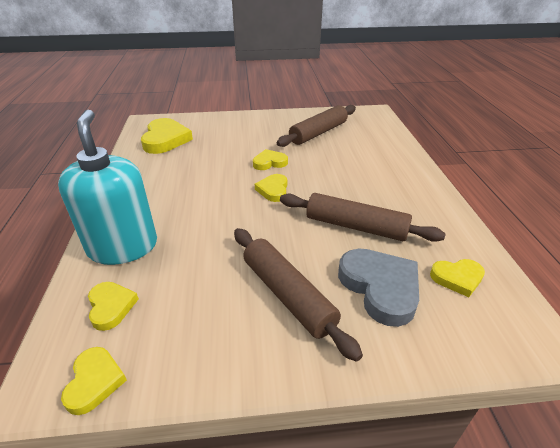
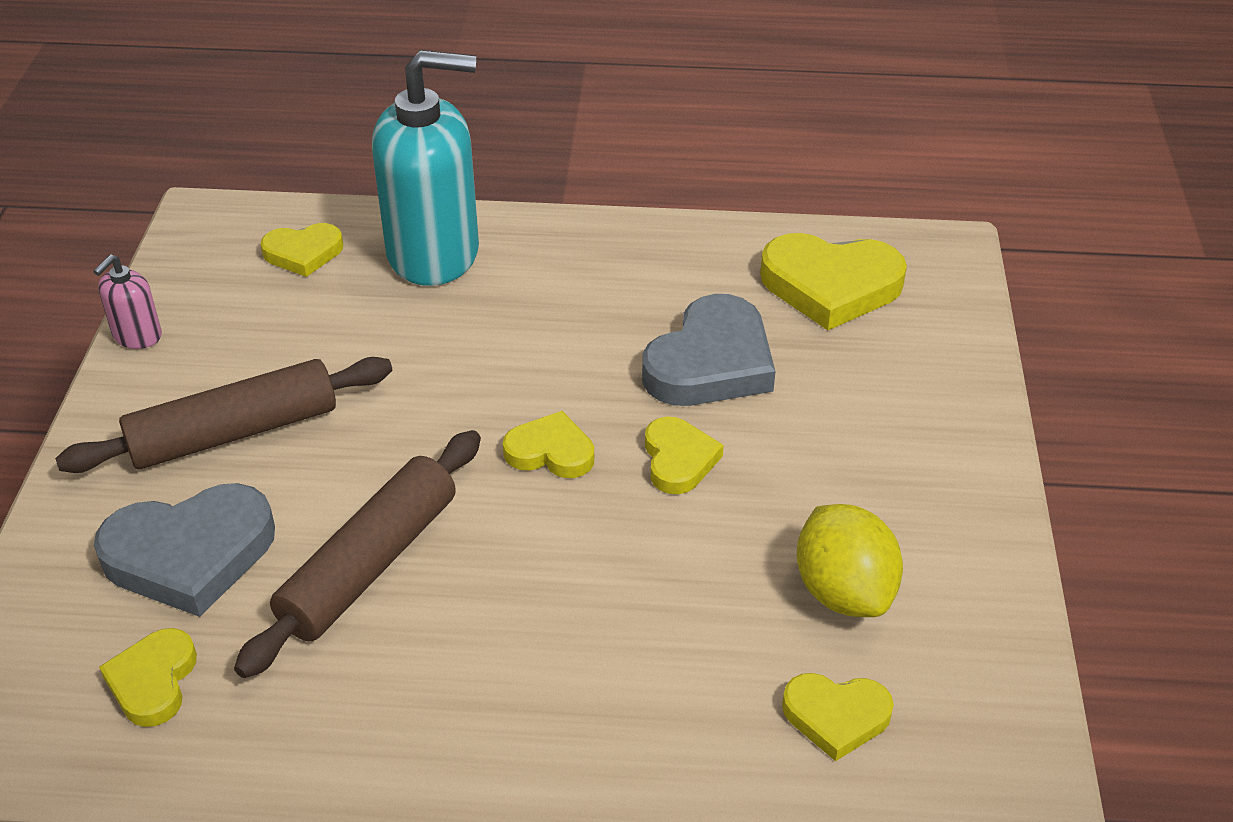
camera: 100 degrees right, 5 degrees up
yellow heart [61,347,127,415] -> yellow heart moved to [782,673,894,761]
brown rolling pin [277,105,356,147] -> yellow lemon [797,504,903,617]
none -> pink soap dispenser [93,254,162,349]
none -> grey heart [642,294,776,406]

